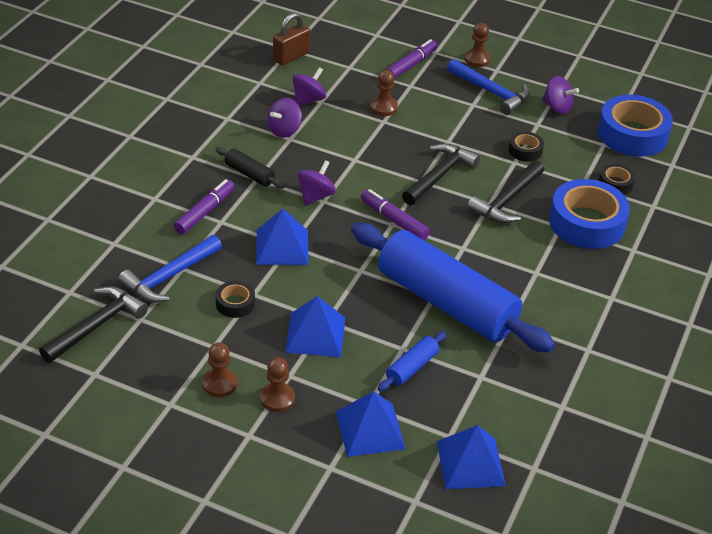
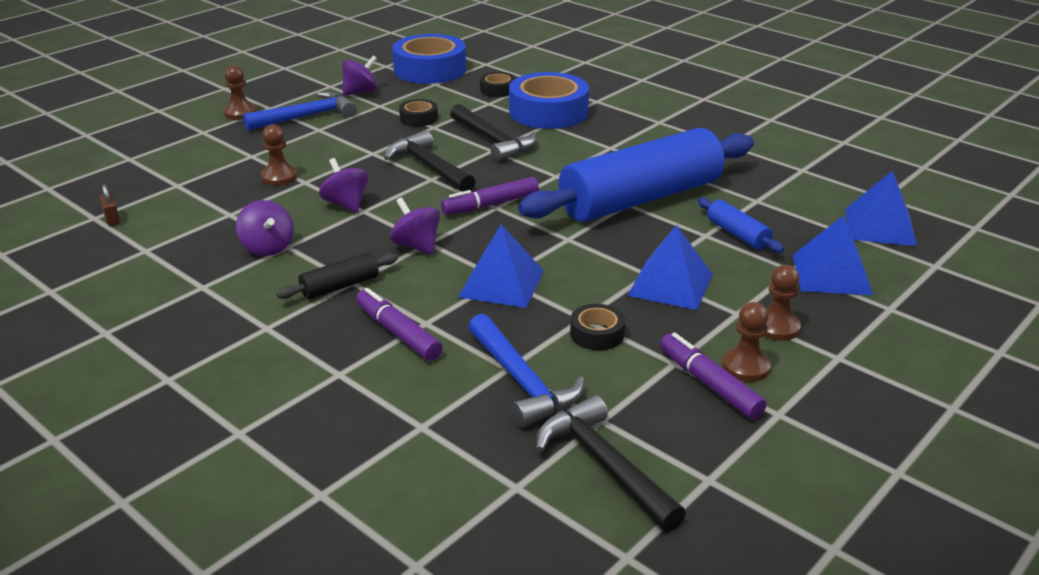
camera: 70 degrees left, 10 degrees down
brown padlock [273,13,310,65] -> brown padlock [100,184,120,226], size x0.53
purple spinning top [293,67,326,107] -> purple spinning top moved to [319,158,369,213]
purple marker [386,39,437,79] -> purple marker moved to [660,333,767,419]

